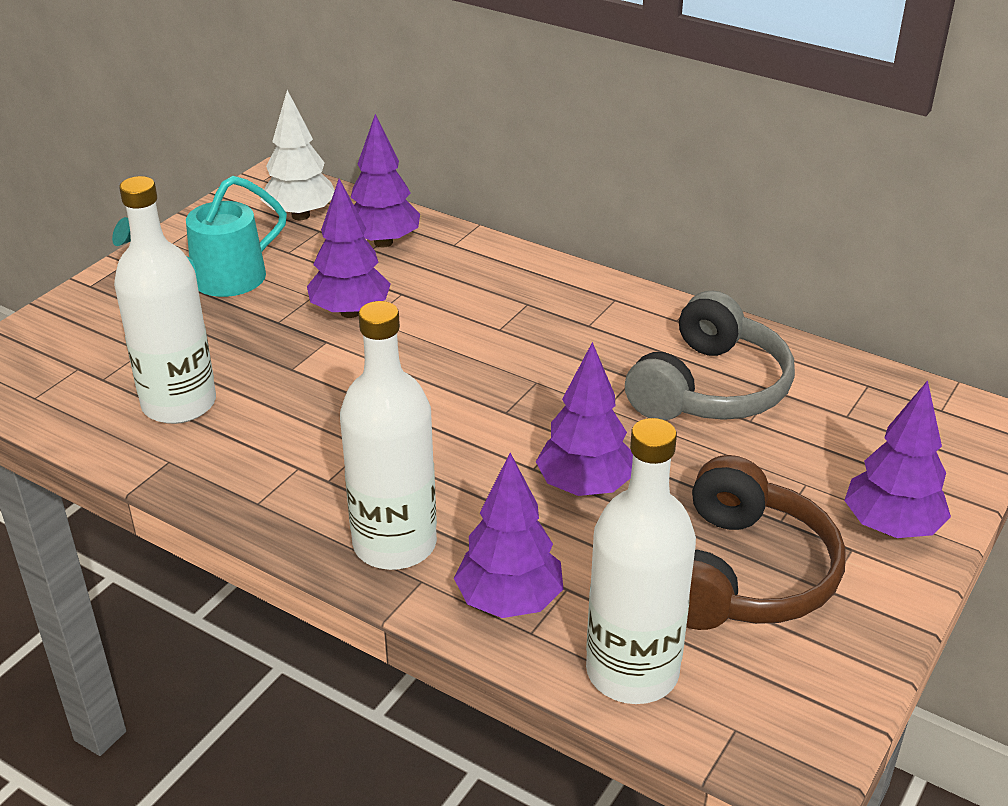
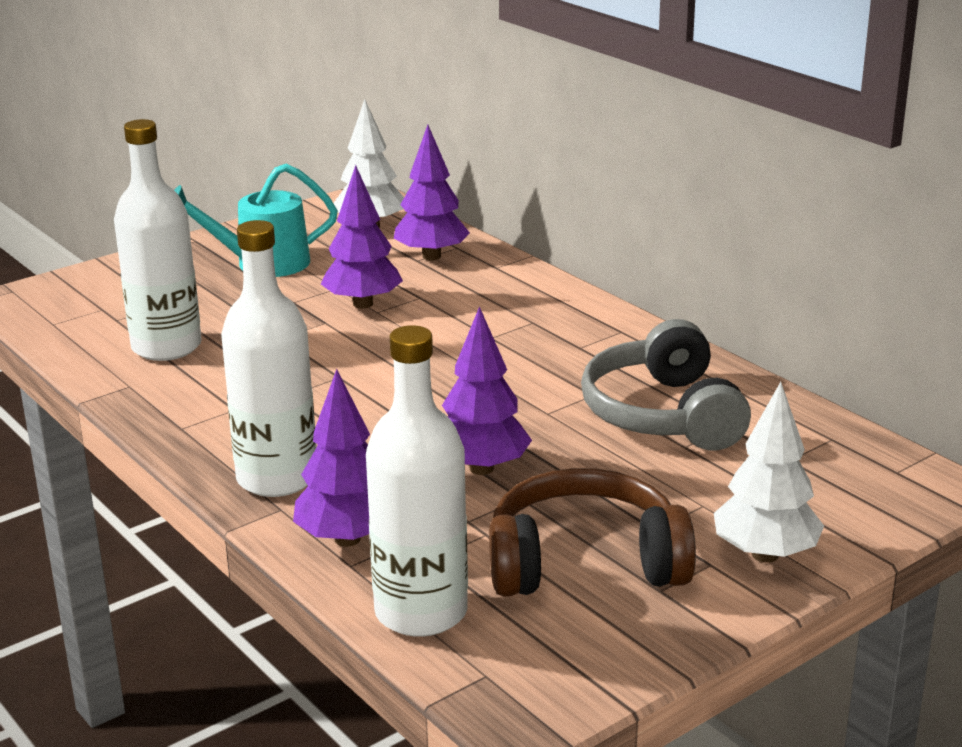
camera: 20 degrees right, 10 degrees down
grey headphones [625,291,795,421] -> grey headphones turned 120 degrees clockwise [581,319,751,451]
brown headphones [686,455,846,630] -> brown headphones turned 135 degrees counterclockwise [489,468,696,597]
purple tree [844,380,951,538] -> white tree [714,382,824,563]

